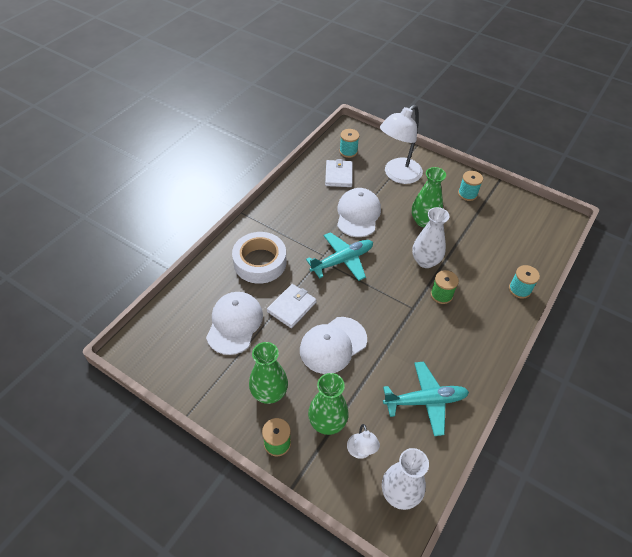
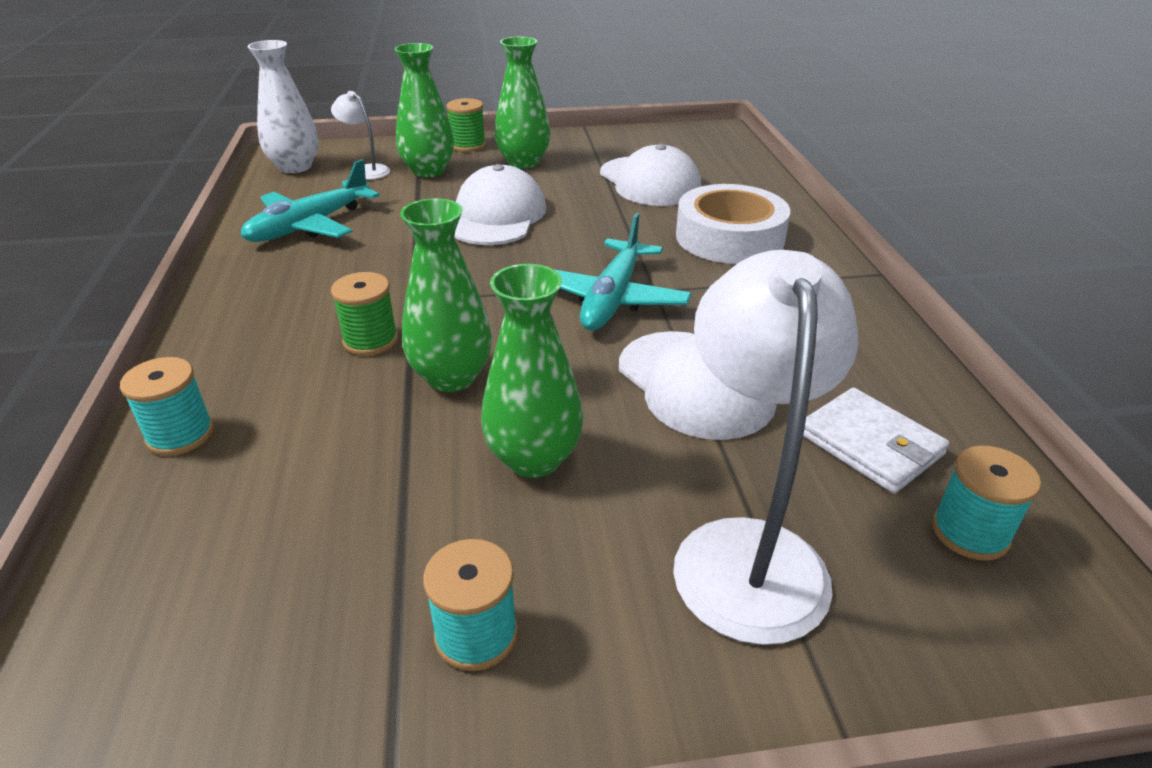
camera: 140 degrees right, 15 degrees down
white wallet [267,284,316,328] -> none
white vase [412,207,450,268] -> green vase [400,198,492,392]

